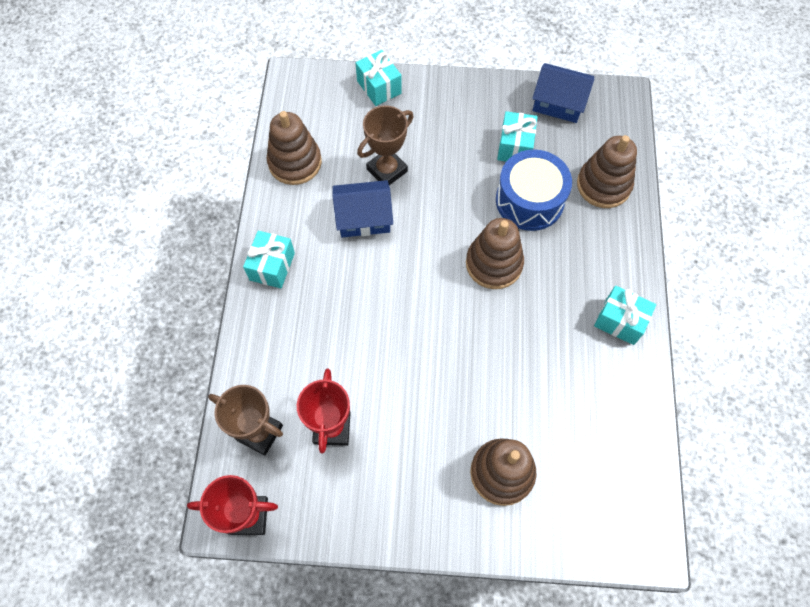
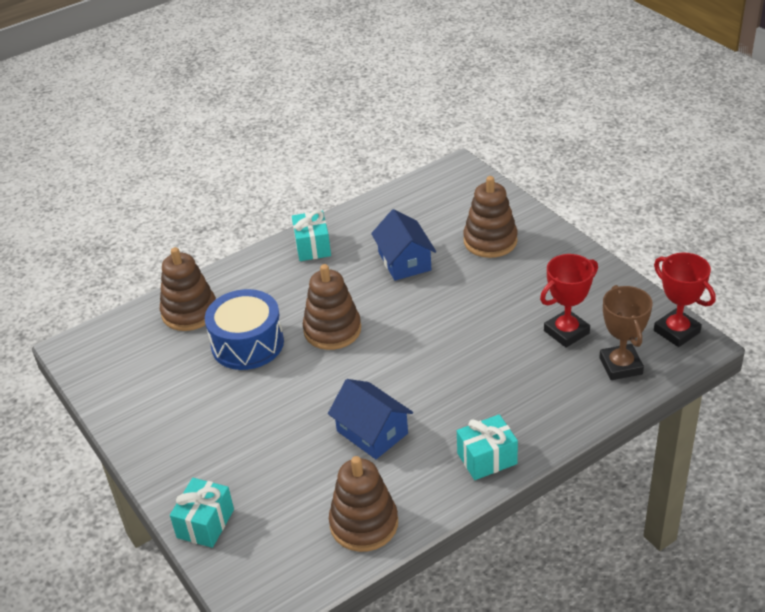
camera: 125 degrees left, 25 degrees down
brown trophy [357,105,413,185] -> none
turquoise gift [497,111,538,161] -> none
blue house [532,63,594,123] -> blue house moved to [371,209,436,281]

